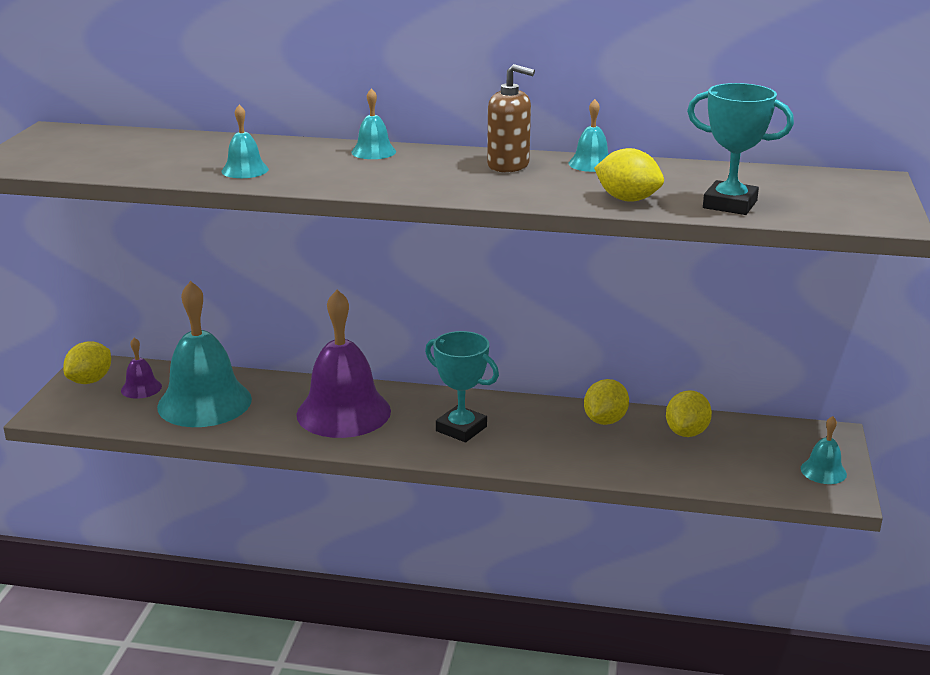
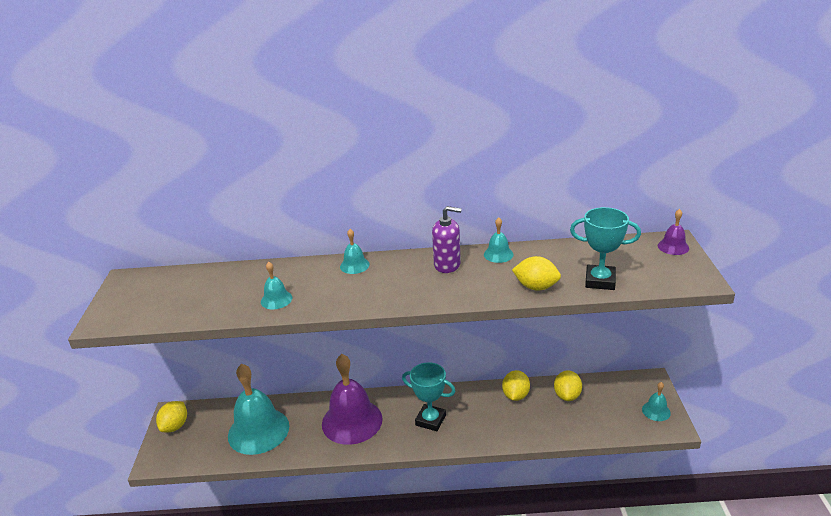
camera: 10 degrees left, 5 degrees up
purple bell [121,338,162,399] -> purple bell moved to [658,209,689,255]
brown soap dispenser [487,64,535,173] -> purple soap dispenser [432,206,462,273]

